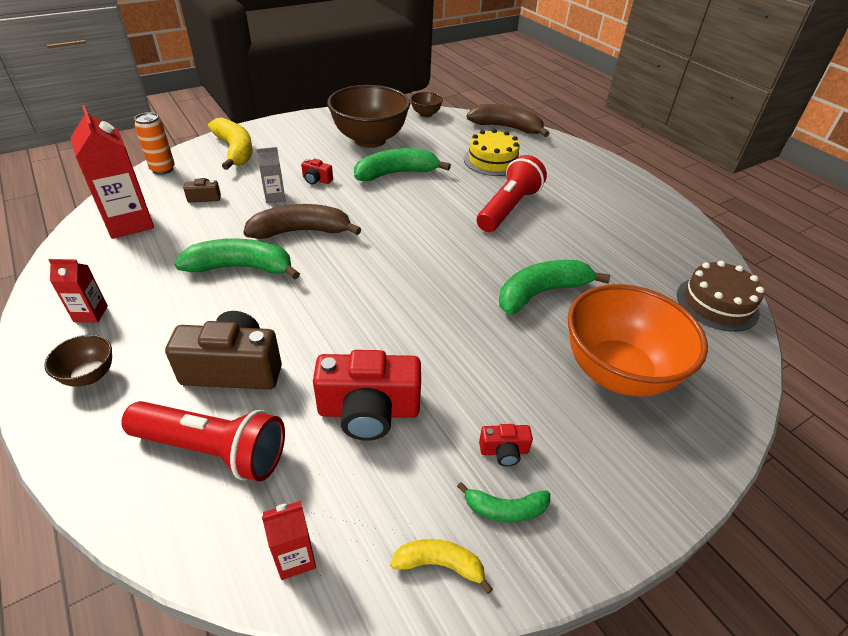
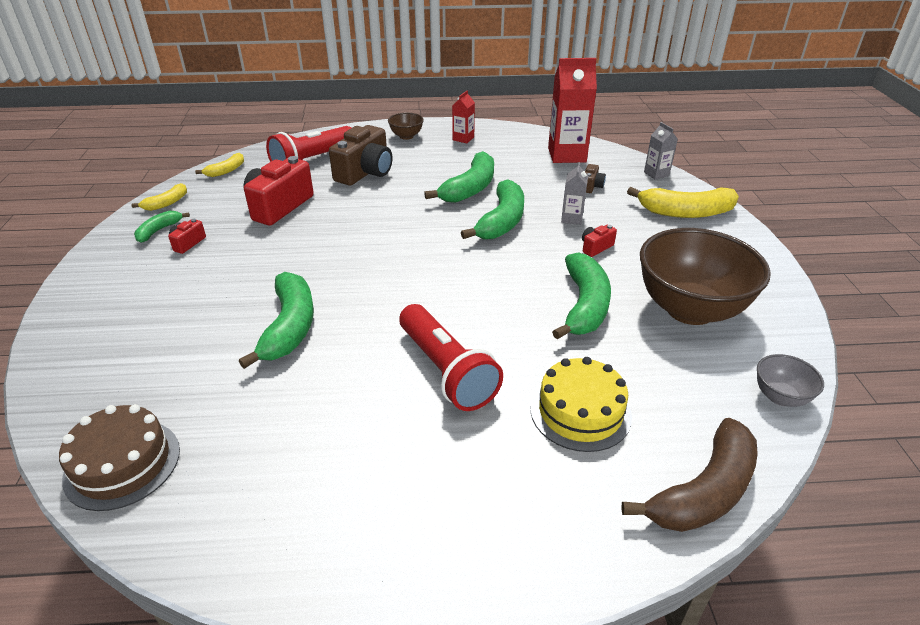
camera: 120 degrees right, 5 degrees down
orange can [134,112,175,175] -> grey carton [644,122,678,180]
brown banana [243,204,361,239] -> green banana [461,179,524,239]
red carton [262,501,316,580] -> yellow banana [195,153,244,177]
brown bowl [410,92,443,118] -> grey bowl [757,354,824,407]
orange bowl [568,284,708,397] -> none

